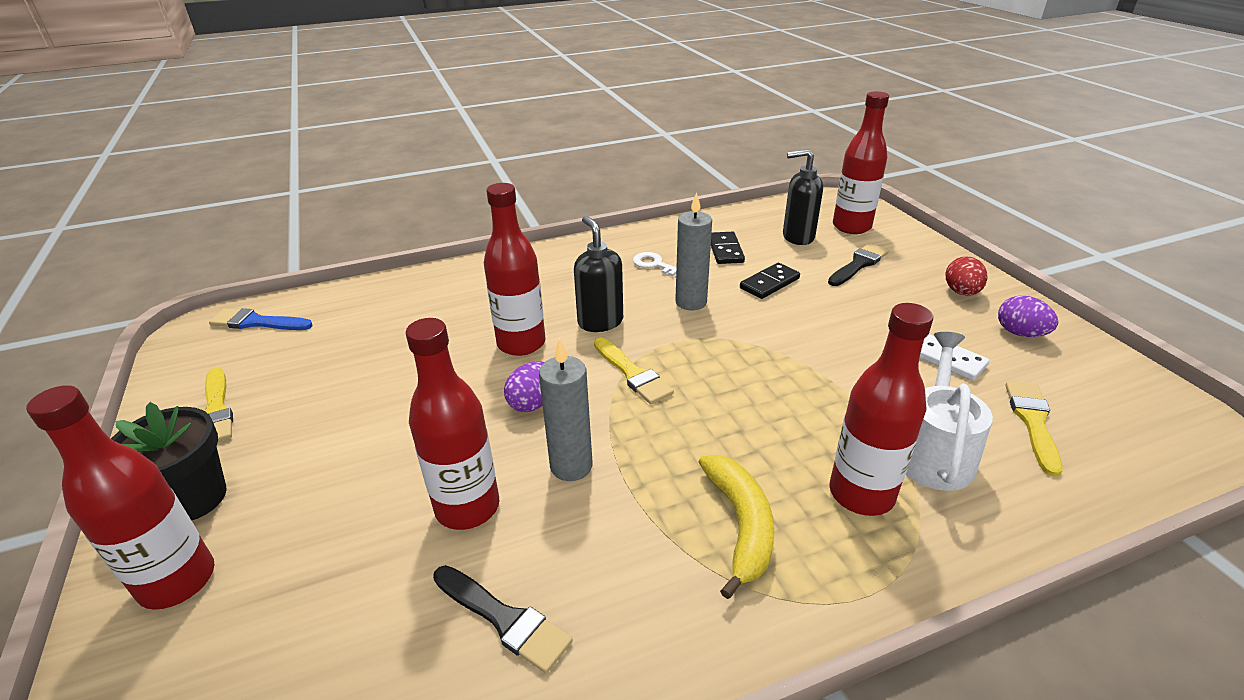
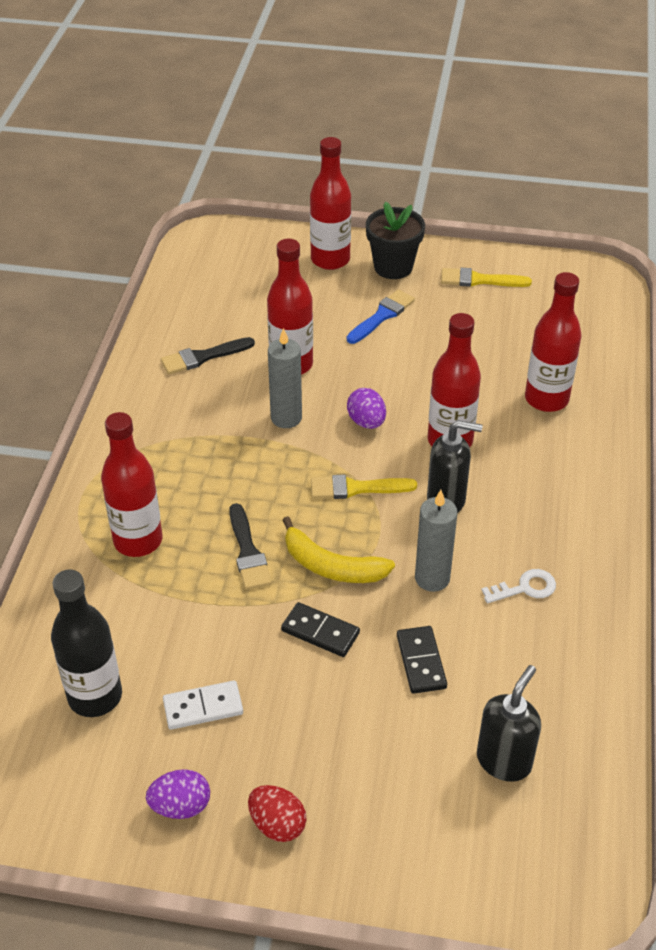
camera: 120 degrees right, 10 degrees up
blue brush [209,308,313,330] -> blue brush moved to [347,289,415,344]
yellow banana [699,455,774,599] -> yellow banana moved to [283,517,395,583]
black domino [711,232,745,264] -> black domino moved to [281,602,360,657]
black brush [828,243,889,286] -> black brush moved to [229,503,272,590]
red bottle [833,91,889,234] -> red bottle moved to [525,272,582,412]
white watering can [906,332,993,491] -> none
yellow brush [1005,382,1063,477] -> black bottle [51,569,122,717]

